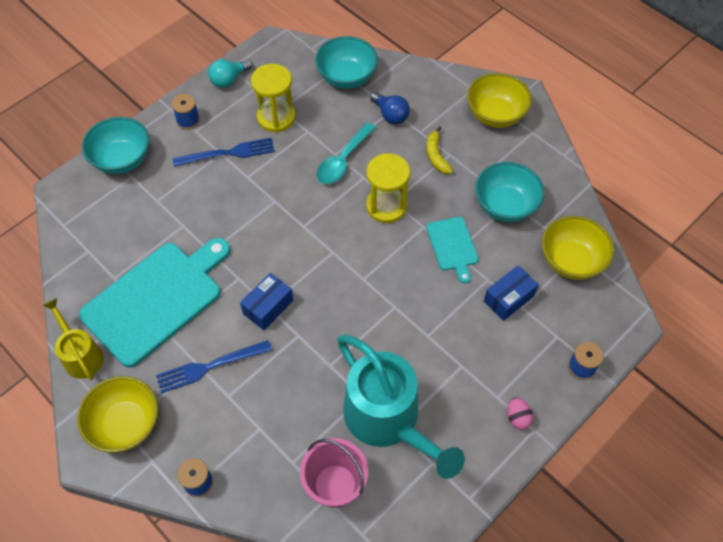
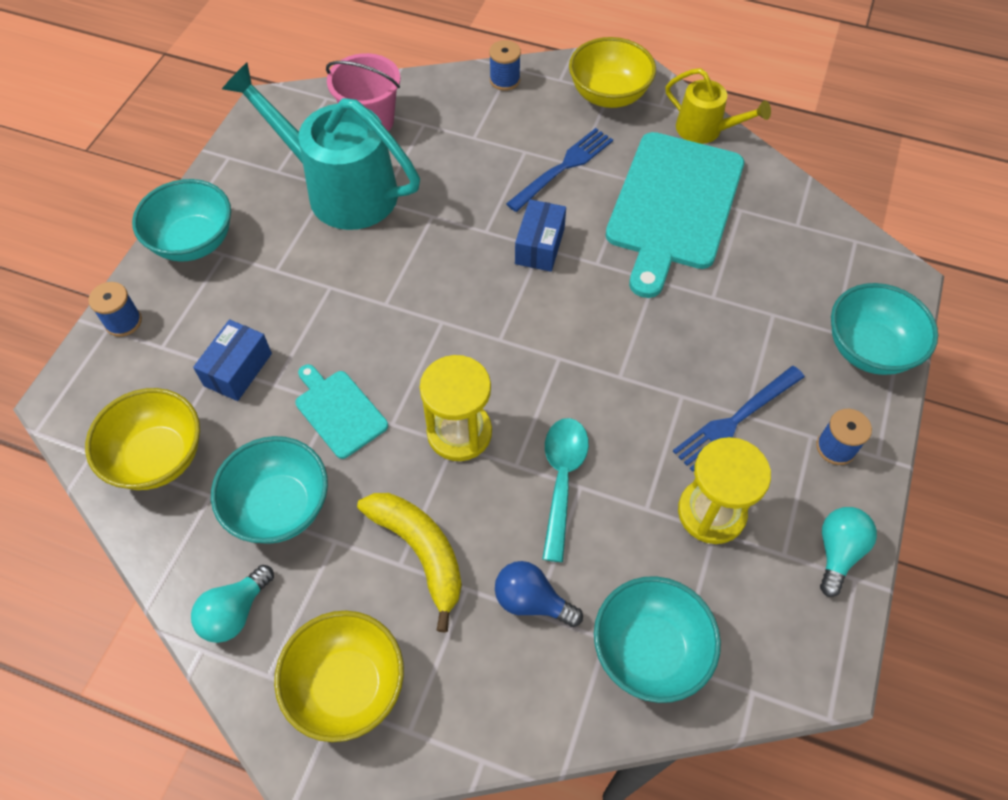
camera: 155 degrees right, 0 degrees up
yellow banana [426,126,453,174] -> yellow banana [357,493,462,632], size x1.58
pink egg [507,398,533,430] -> turquoise bowl [132,179,231,262]
none -> turquoise light bulb [191,565,274,643]

